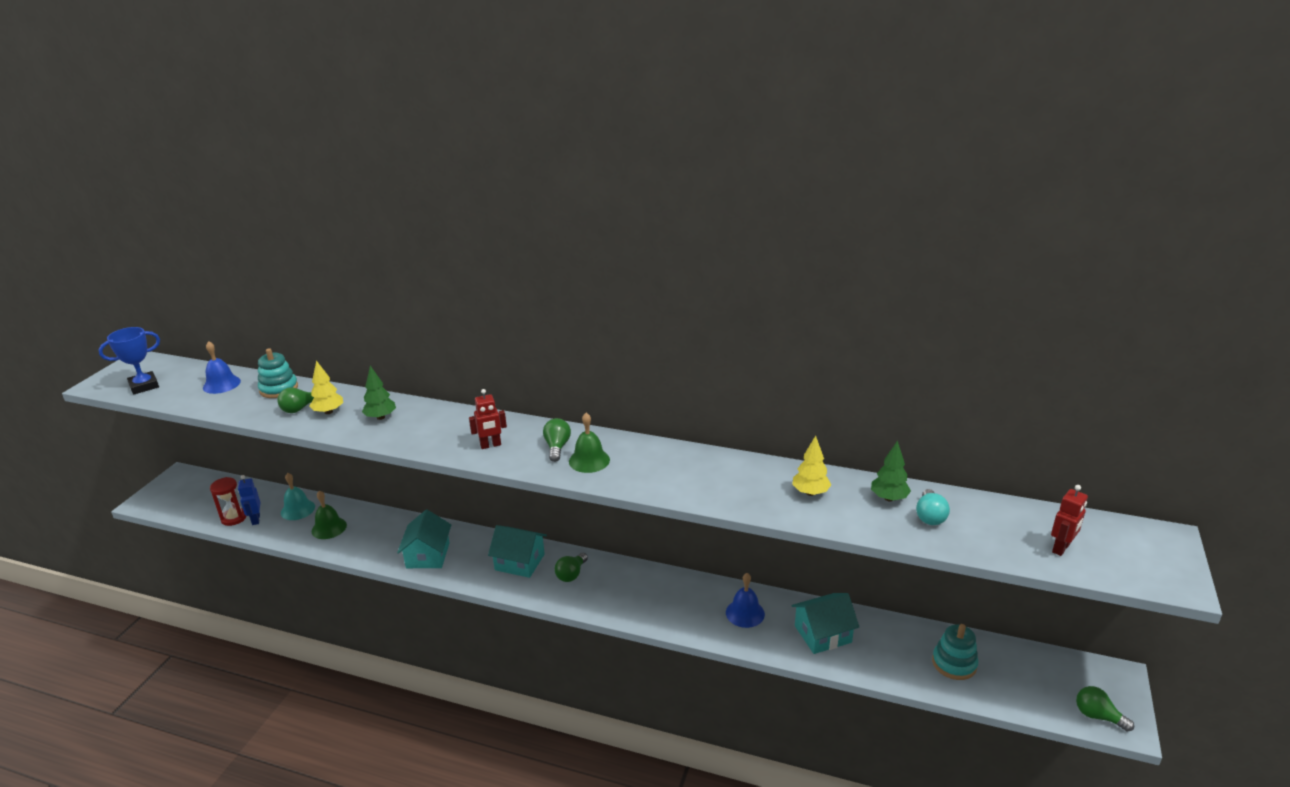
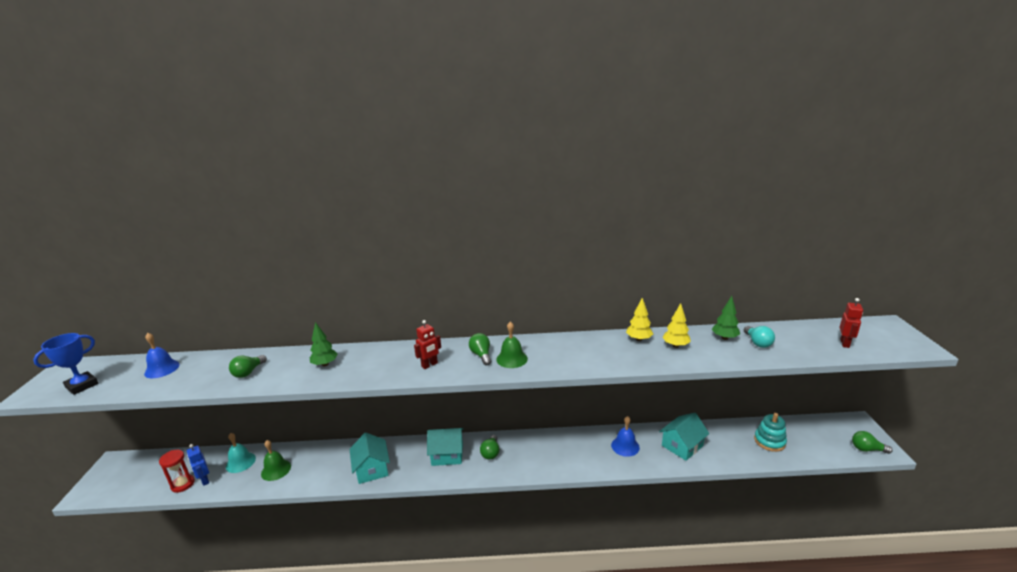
camera: 20 degrees left, 5 degrees down
turquoise stacking toy [258,348,298,398] -> none
yellow tree [309,360,343,414] -> yellow tree moved to [626,298,653,341]

